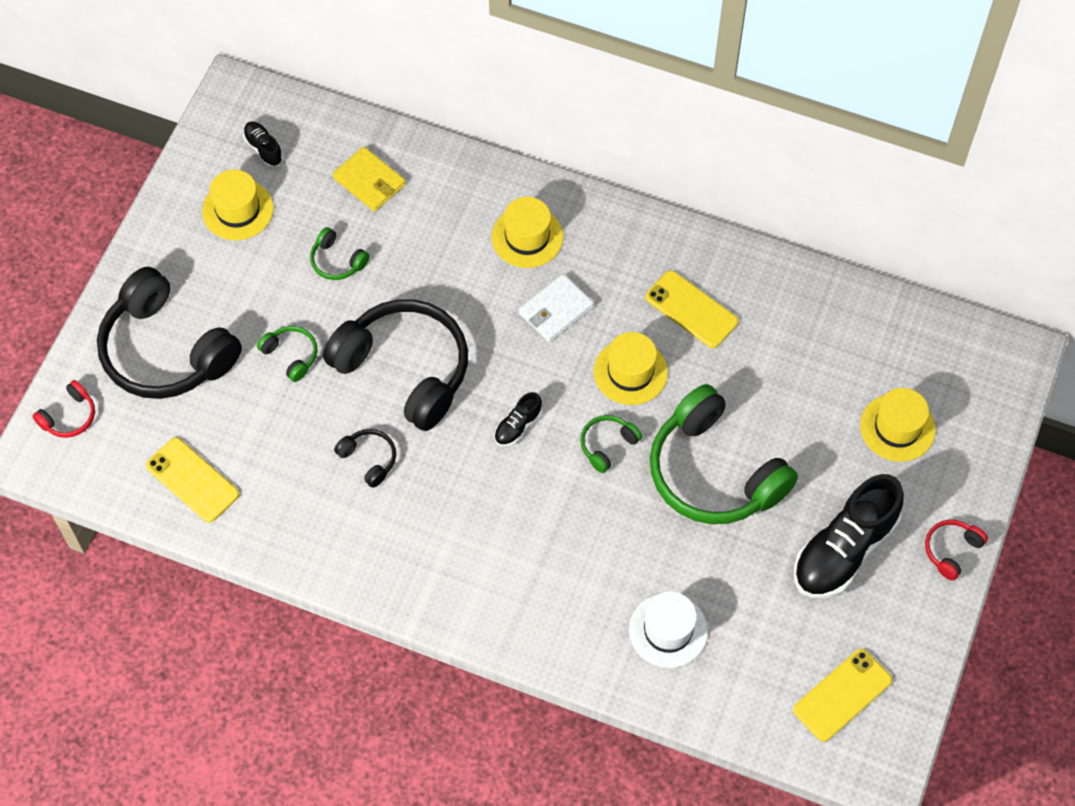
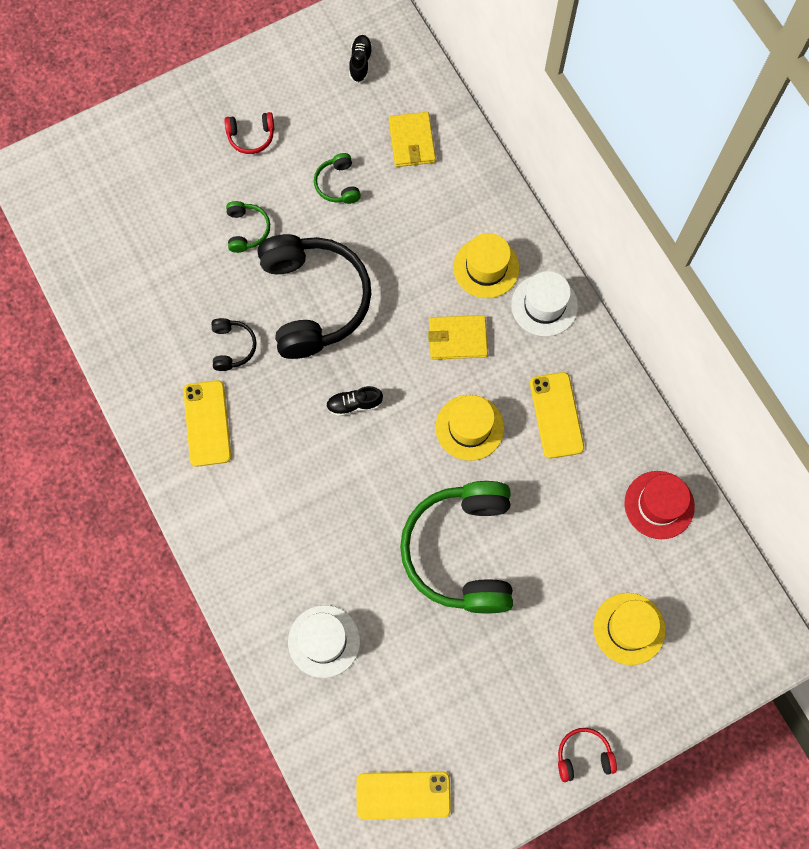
camera: 40 degrees right, 10 degrees up
red headphones [32,380,95,438] -> red headphones moved to [224,112,274,154]
black headphones [97,267,242,399] -> none
yellow phone [146,437,239,523] -> yellow phone moved to [183,380,231,467]
yellow hat [202,170,274,240] -> none
white wallet [518,274,594,342] -> yellow wallet [428,315,488,360]
green headphones [580,415,642,473] -> none
black shoe [794,474,904,598] -> none
none -> white hat [511,271,578,337]
none -> red hat [625,471,695,539]

